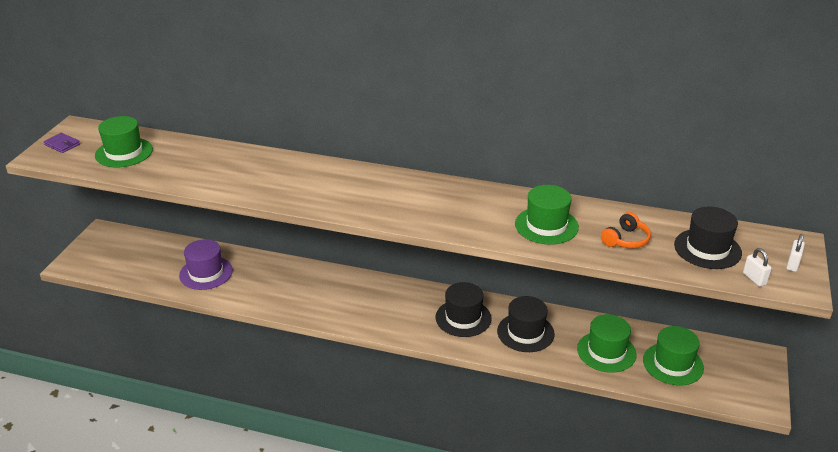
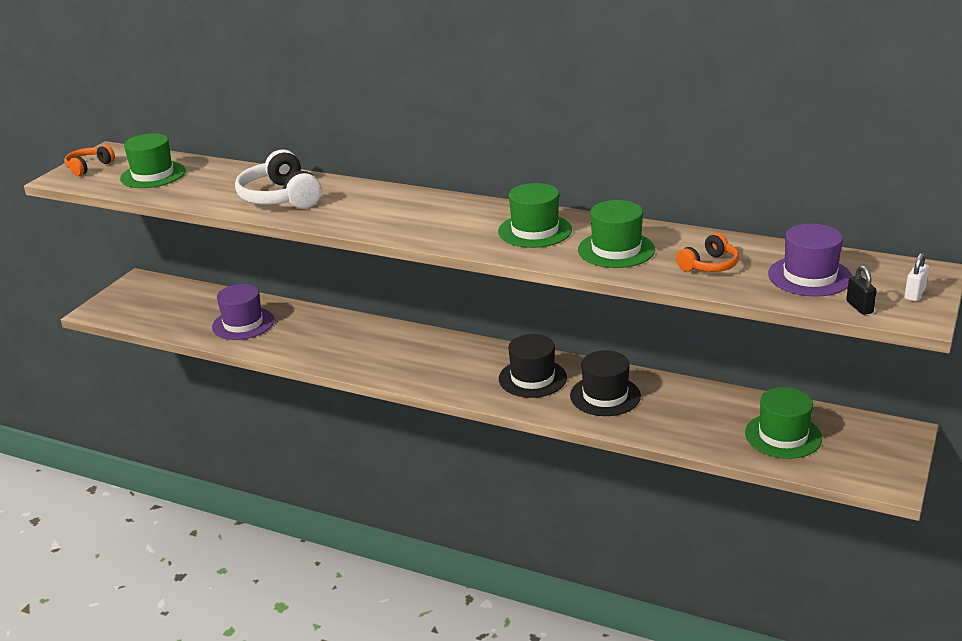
camera: 10 degrees right, 5 degrees down
purple wallet [44,133,80,153] -> orange headphones [64,145,115,176]
green hat [577,314,637,373] -> green hat moved to [498,183,572,248]
black hat [674,207,742,269] -> purple hat [768,223,852,297]
white padlock [743,248,772,287] -> black padlock [846,265,877,315]
none -> white headphones [235,149,321,208]

